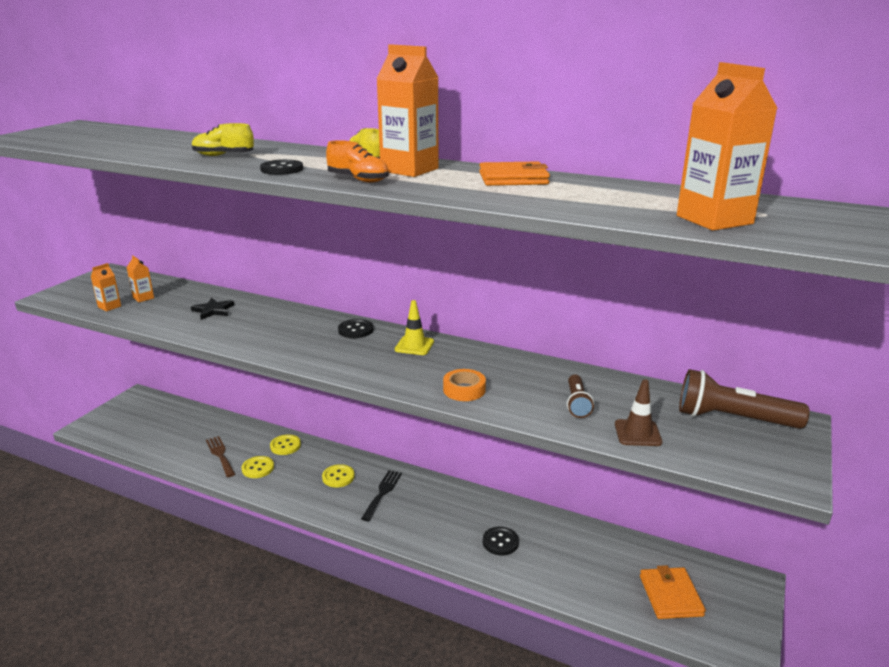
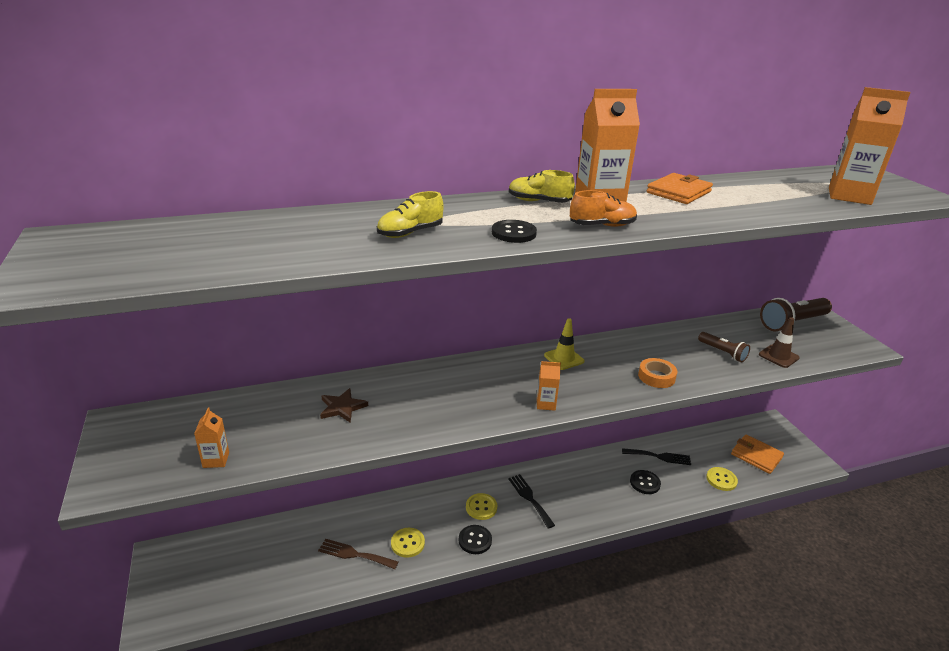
camera: 45 degrees left, 5 degrees up
orange carton [126,255,154,302] -> orange carton moved to [537,361,561,411]
black star [191,298,234,320] -> brown star [320,388,368,423]
yellow button [270,434,301,455] -> yellow button moved to [706,467,738,491]
black button [338,319,373,338] -> black button moved to [459,525,492,554]
none -> black fork [622,448,691,465]

